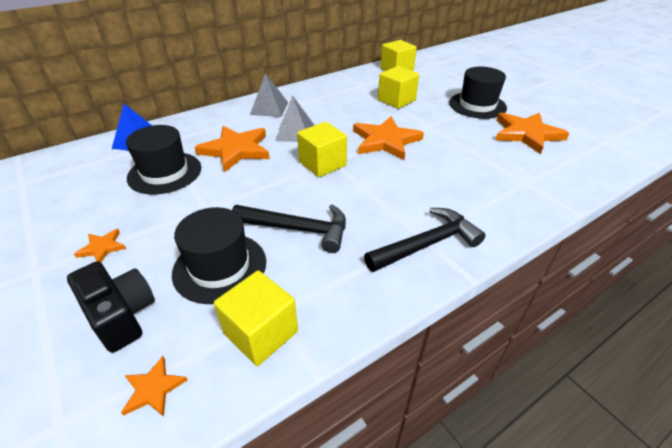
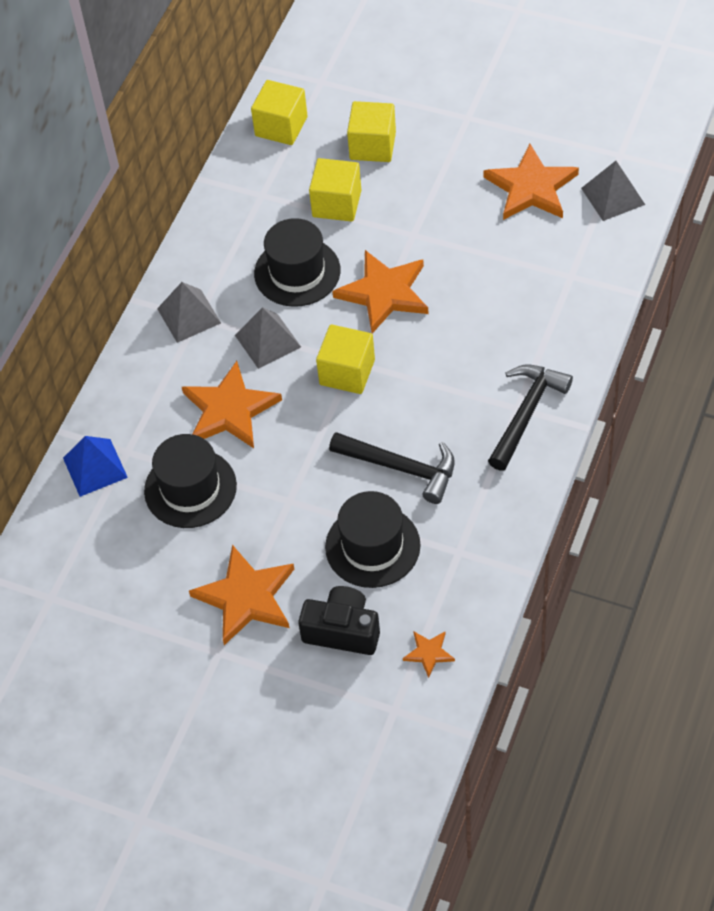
camera: 30 degrees left, 15 degrees up
orange star [74,229,126,263] -> orange star [189,545,294,645], size x2.13
yellow cube [214,270,298,366] -> yellow cube moved to [347,101,396,162]
black hammer [232,204,346,253] -> black hammer turned 45 degrees clockwise [329,432,455,504]
black hat [449,67,507,119] -> black hat moved to [254,218,340,307]
none -> grey pyramid [581,161,645,221]

